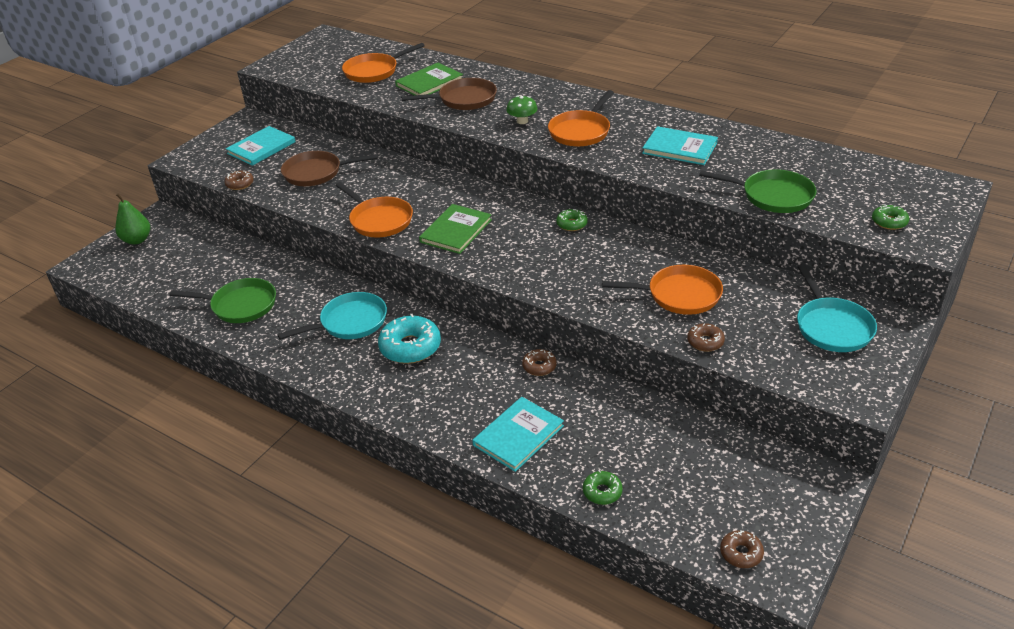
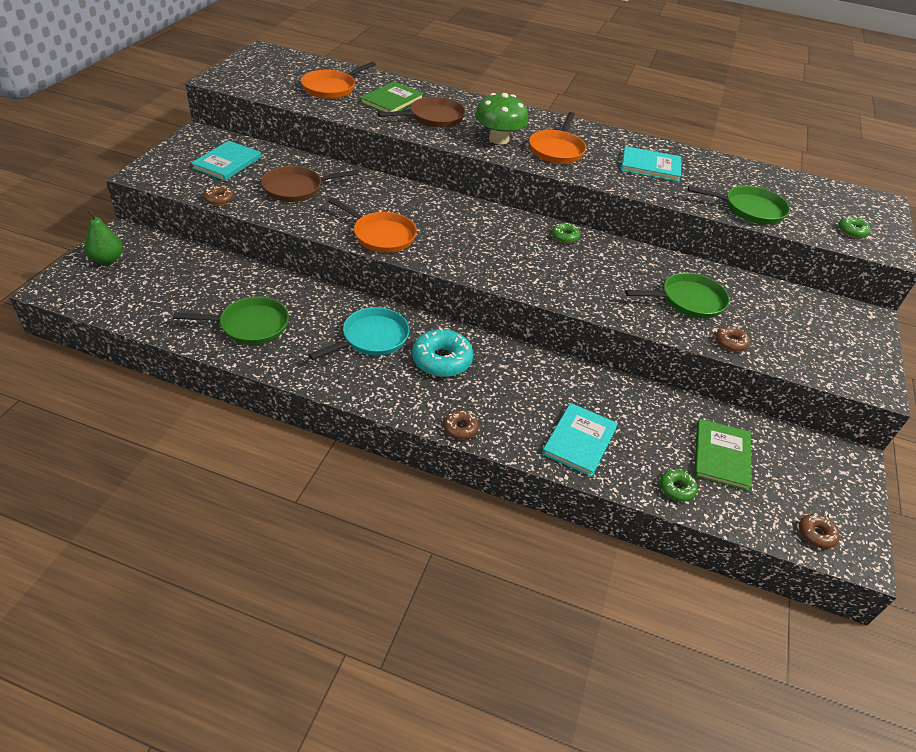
camera: 20 degrees left, 5 degrees up
green book [419,204,492,254] -> green book moved to [694,419,752,491]
green mushroom [506,96,538,124] -> green mushroom [475,93,529,144], size x1.81
brown donut [522,349,557,376] -> brown donut moved to [443,410,479,440]
orange pan [602,265,723,315] -> green pan [625,273,730,318]
turquoise pan [797,264,877,352] -> none

